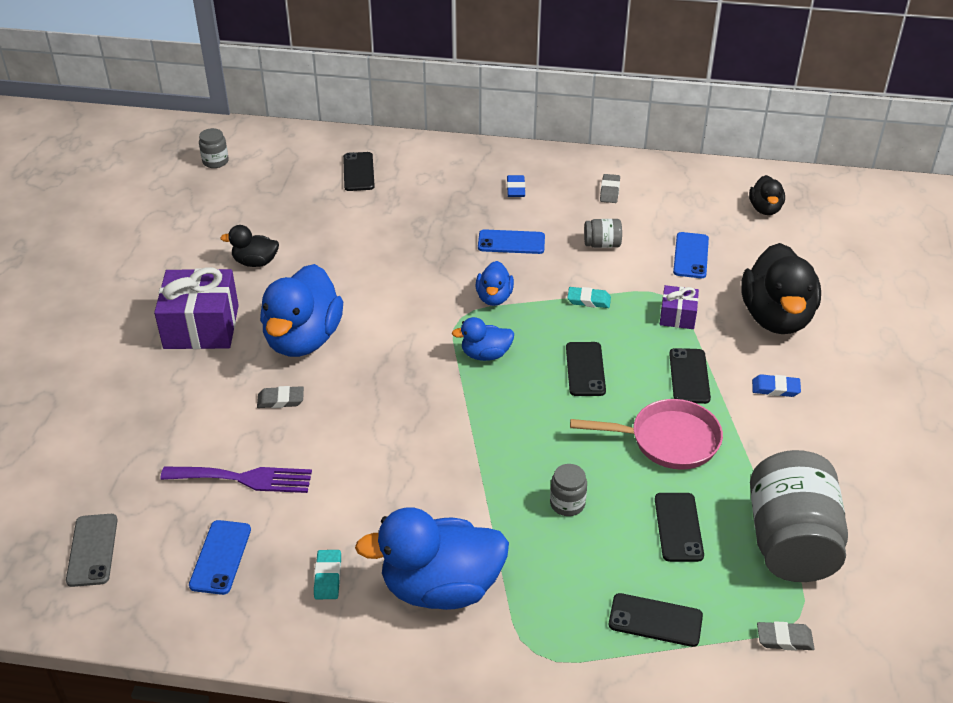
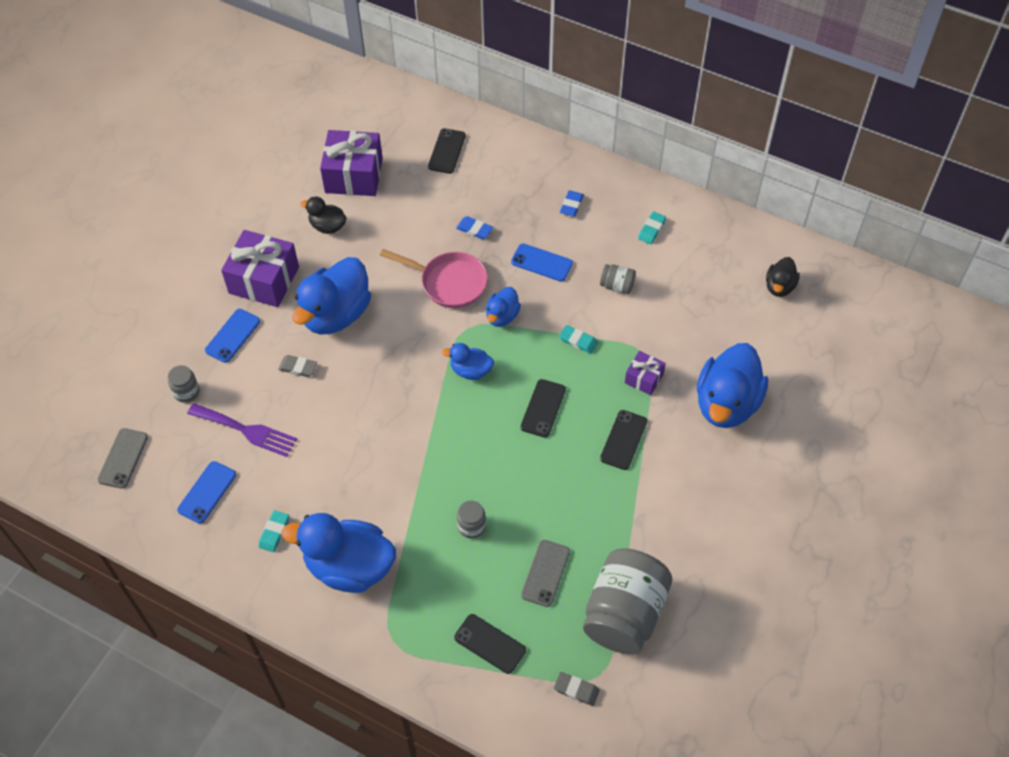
camera: 20 degrees right, 15 degrees up
grey jar [199,128,229,168] -> grey jar moved to [168,365,199,403]
pink pan [570,399,723,470] -> pink pan moved to [380,249,488,308]
grey eraser [600,174,620,203] -> turquoise eraser [638,211,666,244]
black phone [655,493,704,562] -> grey phone [521,540,570,607]
blue phone [673,232,709,278] -> blue phone moved to [205,309,260,363]
black duck [741,243,821,334] -> blue duck [697,343,768,428]
blue eraser [752,374,801,397] -> blue eraser moved to [456,216,493,239]
none -> purple gift [320,130,383,196]

